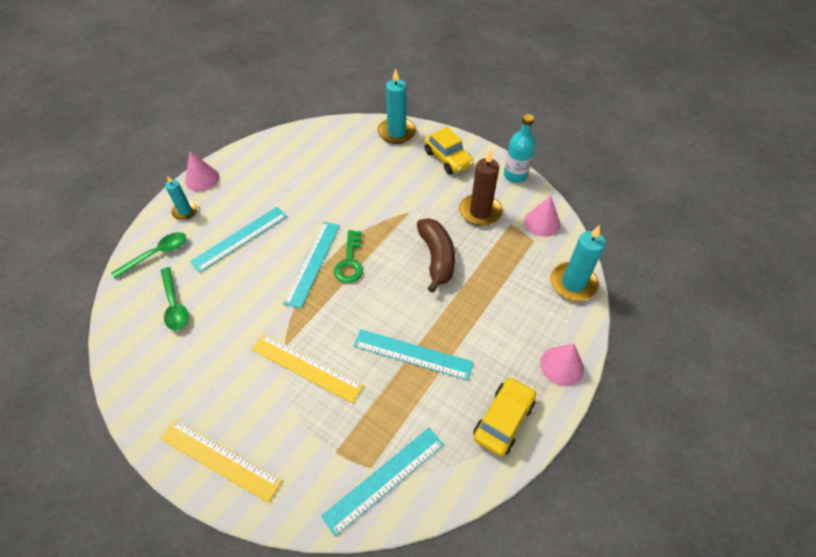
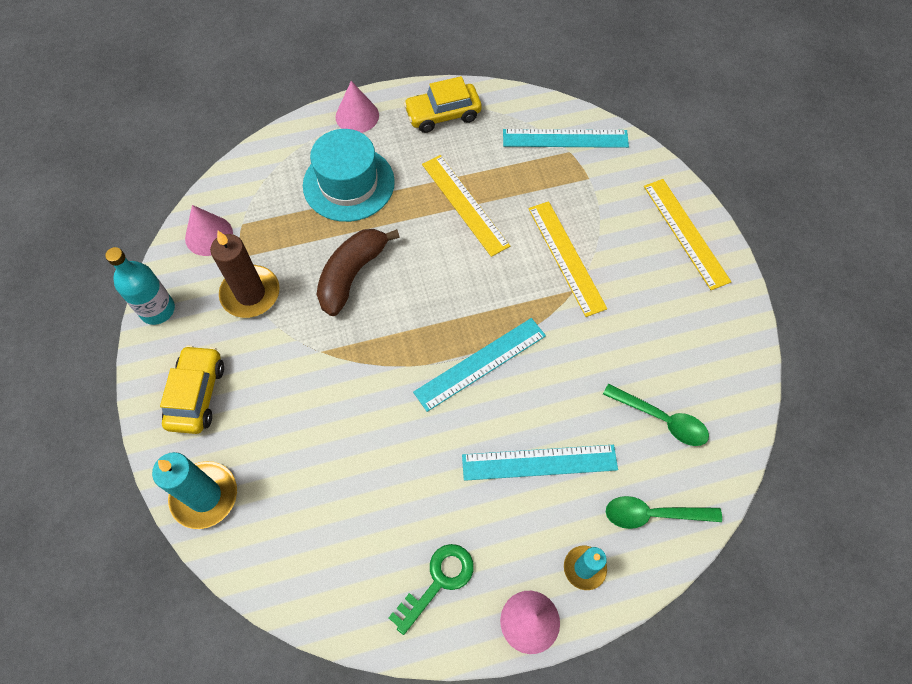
camera: 140 degrees left, 10 degrees up
green spoon [161,267,188,331] -> green spoon turned 105 degrees clockwise [603,384,709,446]
green key [334,230,363,283] -> green key moved to [388,544,474,635]
turquoise ruler [354,329,474,380] -> yellow ruler [422,155,510,257]
turquoise candle [551,225,606,301] -> none
none -> turquoise hat [303,129,395,222]

